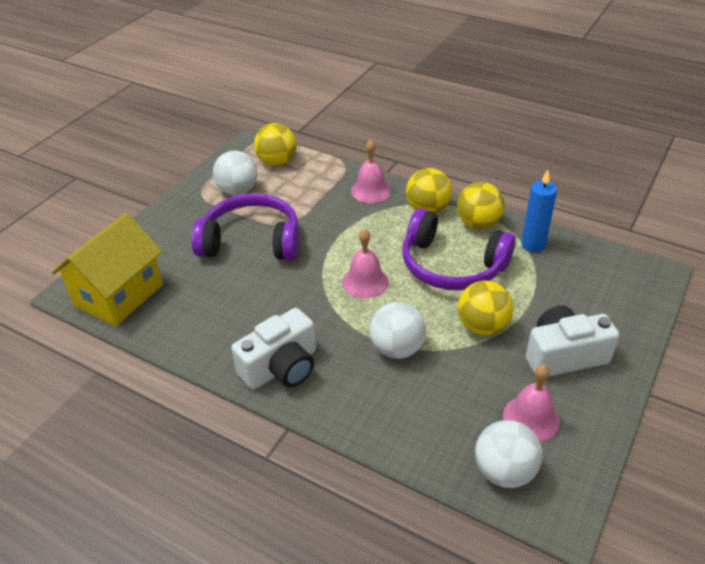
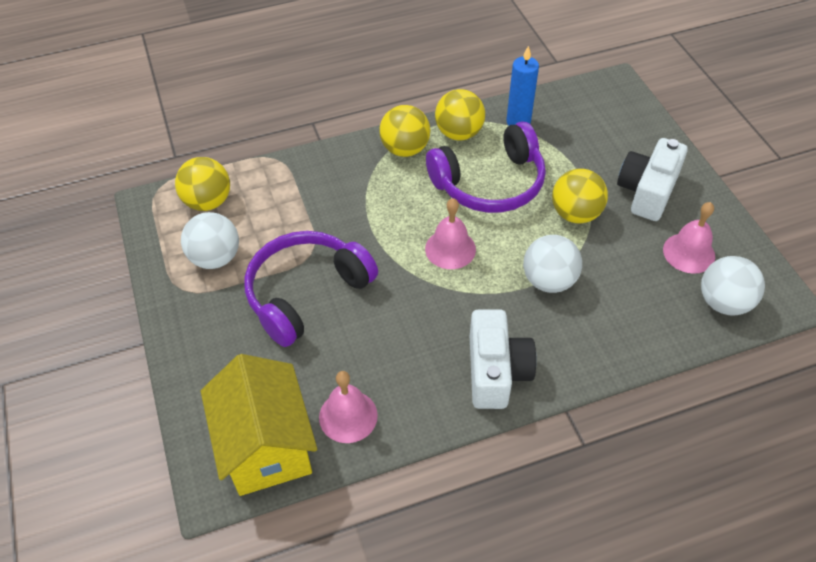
camera: 50 degrees left, 10 degrees up
pink bell [351,140,391,203] -> pink bell moved to [319,371,378,443]

